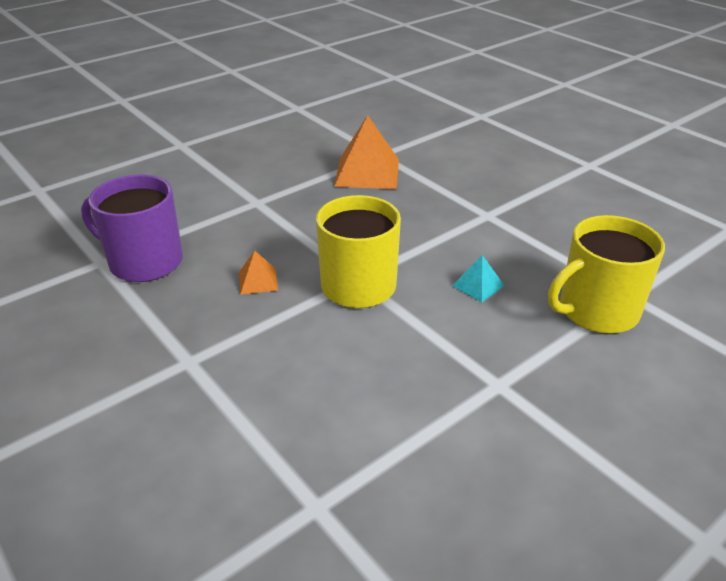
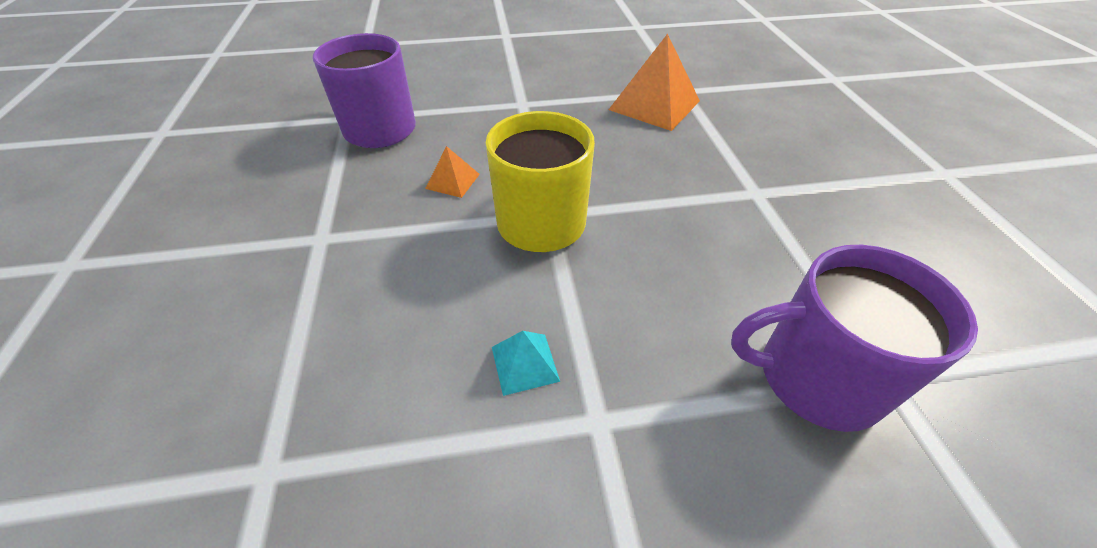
camera: 30 degrees right, 10 degrees up
turquoise pyramid [452,255,505,302] -> turquoise pyramid moved to [492,331,560,396]
yellow mug [548,215,665,334] -> purple mug [731,245,978,432]

